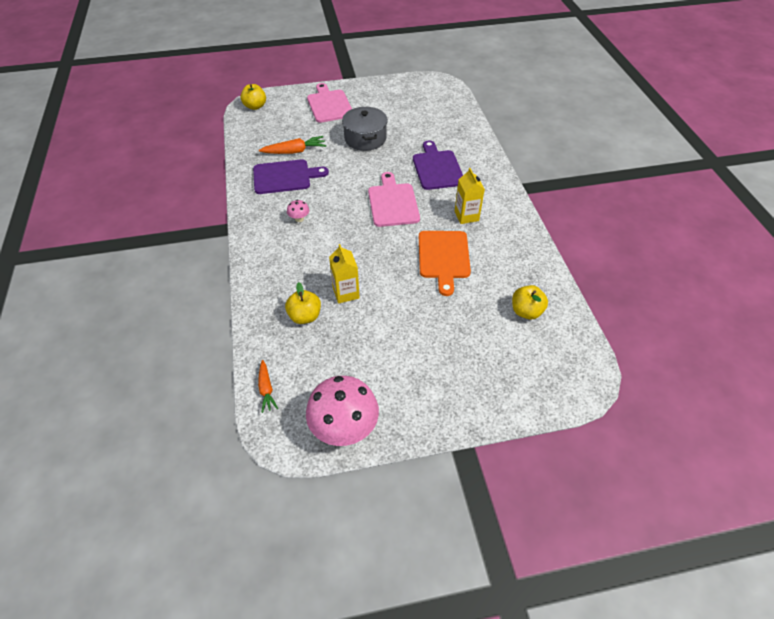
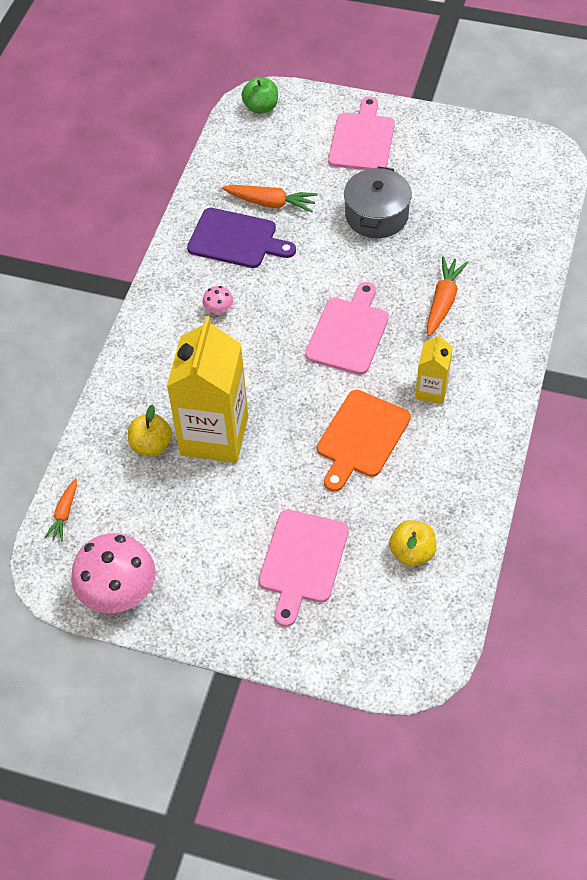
camera: 30 degrees right, 5 degrees up
yellow apple [241,84,266,110] -> green apple [241,77,278,114]
yellow carton [329,244,360,304] -> yellow carton [167,316,248,463], size x2.02
purple cutting board [413,141,463,190] -> orange carrot [427,256,468,336]
none -> pink cutting board [259,510,349,627]

